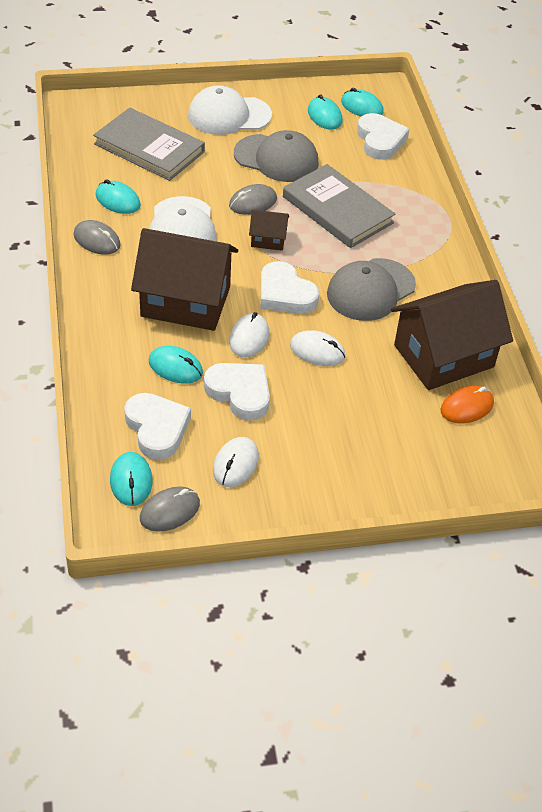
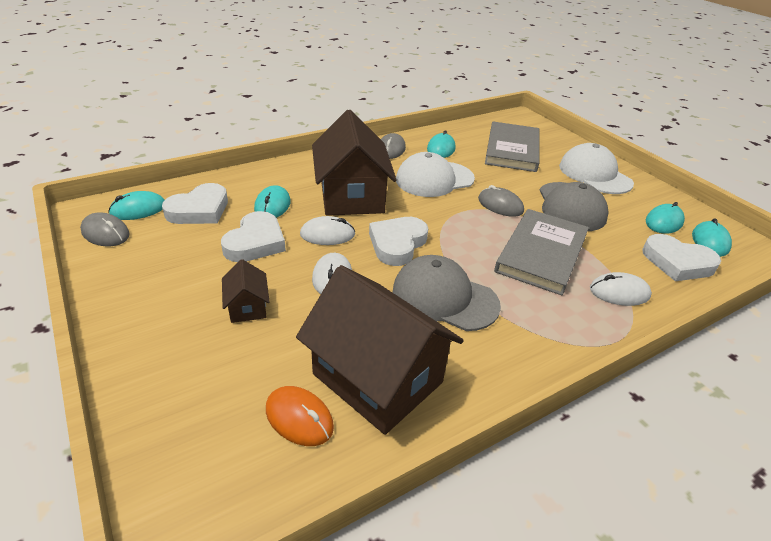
camera: 70 degrees right, 10 degrees down
white mouse [213,437,259,487] -> white mouse moved to [590,272,652,306]
brown house [249,210,289,251] -> brown house moved to [222,259,270,323]
white heart [357,113,409,160] -> white heart turned 60 degrees clockwise [642,234,721,281]

